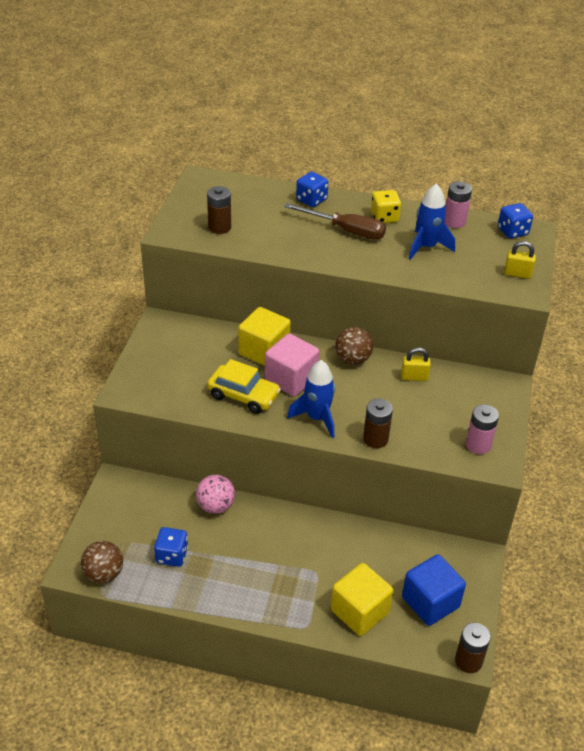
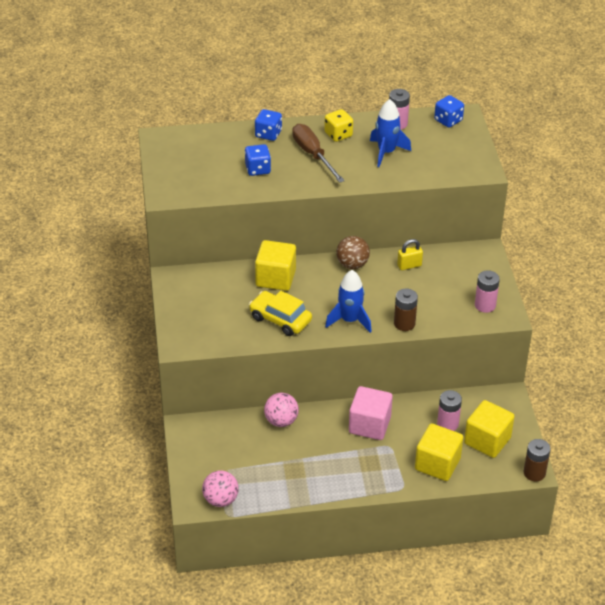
camera: 20 degrees left, 0 degrees up
brown ball [81,541,123,583] -> pink ball [202,470,239,507]
blue dice [154,527,188,567] -> blue dice moved to [245,144,271,176]
brown battery [207,186,231,234] -> none
yellow car [207,359,281,414] -> yellow car turned 150 degrees counterclockwise [249,291,312,336]
pink cube [265,333,319,397] -> pink cube moved to [349,386,393,440]
brown screwdriver [284,203,386,240] -> brown screwdriver turned 120 degrees counterclockwise [292,124,345,183]
blue cube [402,554,466,626] -> yellow cube [464,400,515,458]
yellow padlock [504,241,536,279] -> none
none -> pink battery [437,390,462,431]

